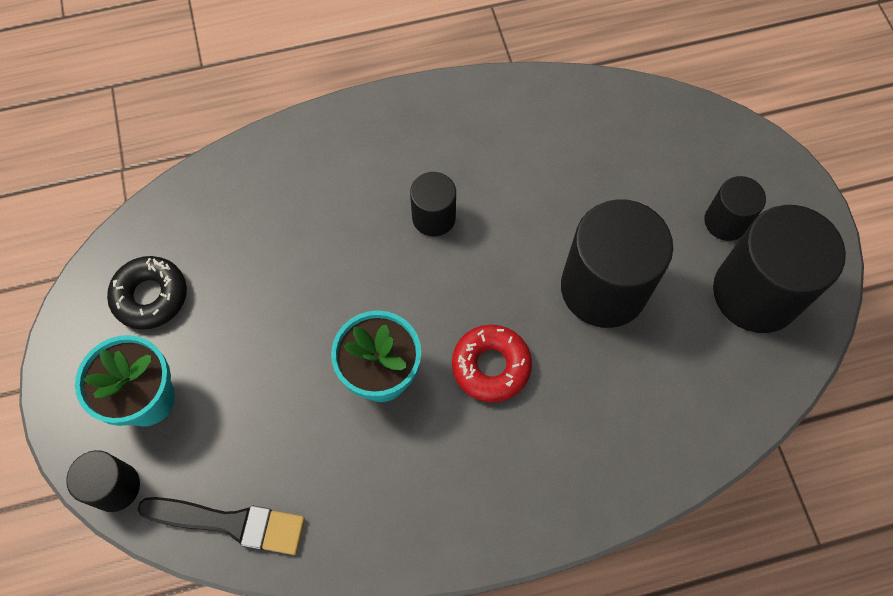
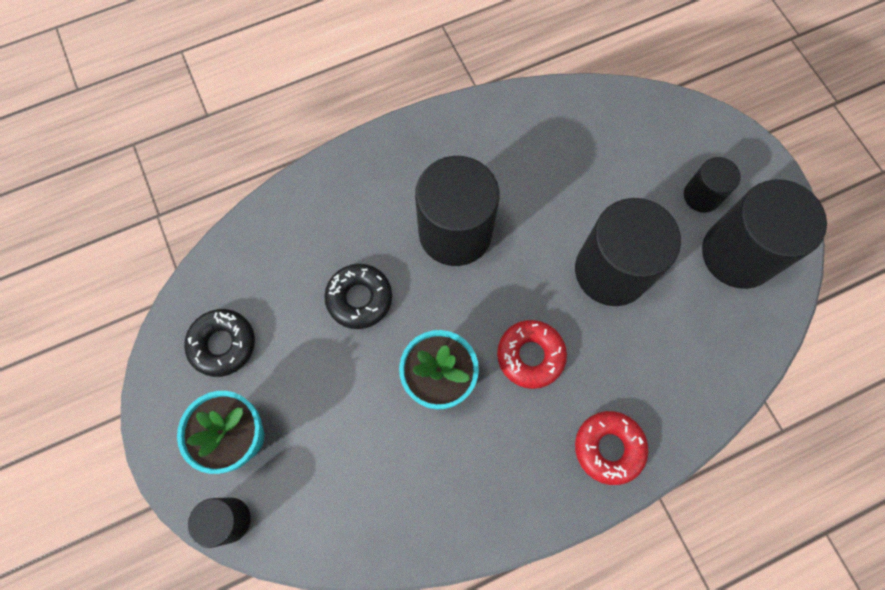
camera: 10 degrees left, 5 degrees up
black brush [137,497,305,555] -> none
black cylinder [410,172,456,237] -> black cylinder [415,156,500,266], size x1.93
none -> black donut [324,264,392,329]
none -> red donut [575,411,648,485]

